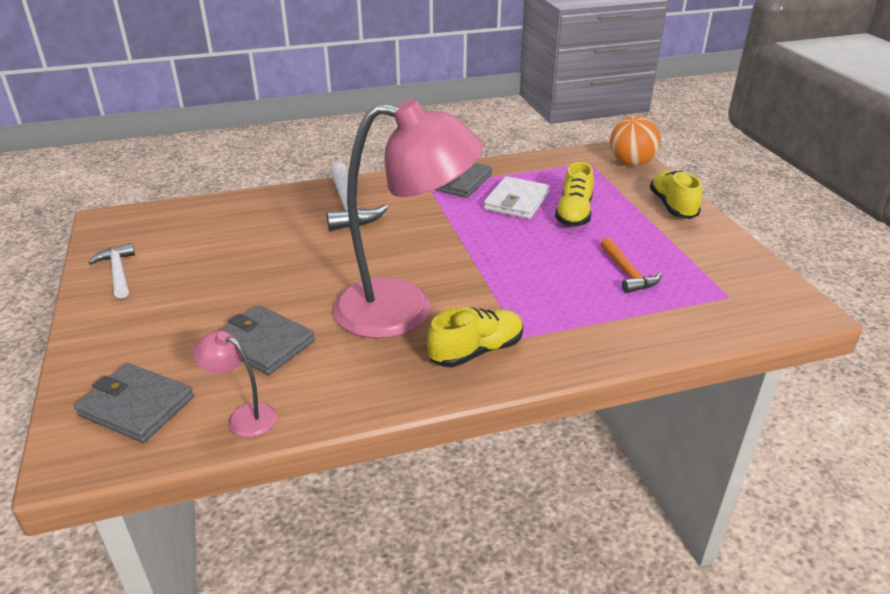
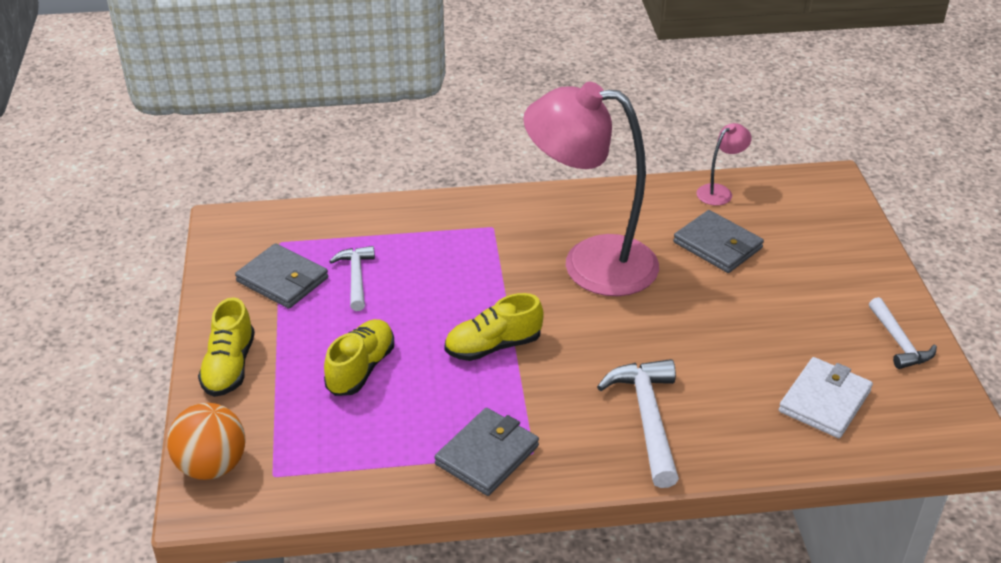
camera: 170 degrees left, 5 degrees up
grey wallet [74,363,194,443] -> grey wallet moved to [235,243,328,309]
pink lamp [193,331,277,437] -> pink lamp turned 75 degrees counterclockwise [696,123,752,206]
yellow shoe [427,307,523,367] -> yellow shoe moved to [444,293,544,361]
white wallet [484,176,550,219] -> white wallet moved to [779,357,873,438]
orange hammer [600,238,661,293] -> white hammer [329,246,375,311]

